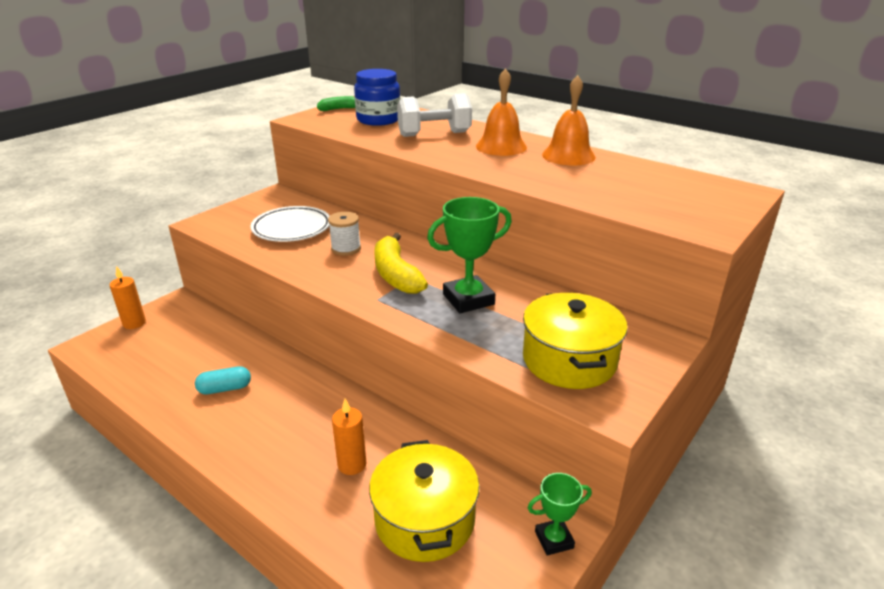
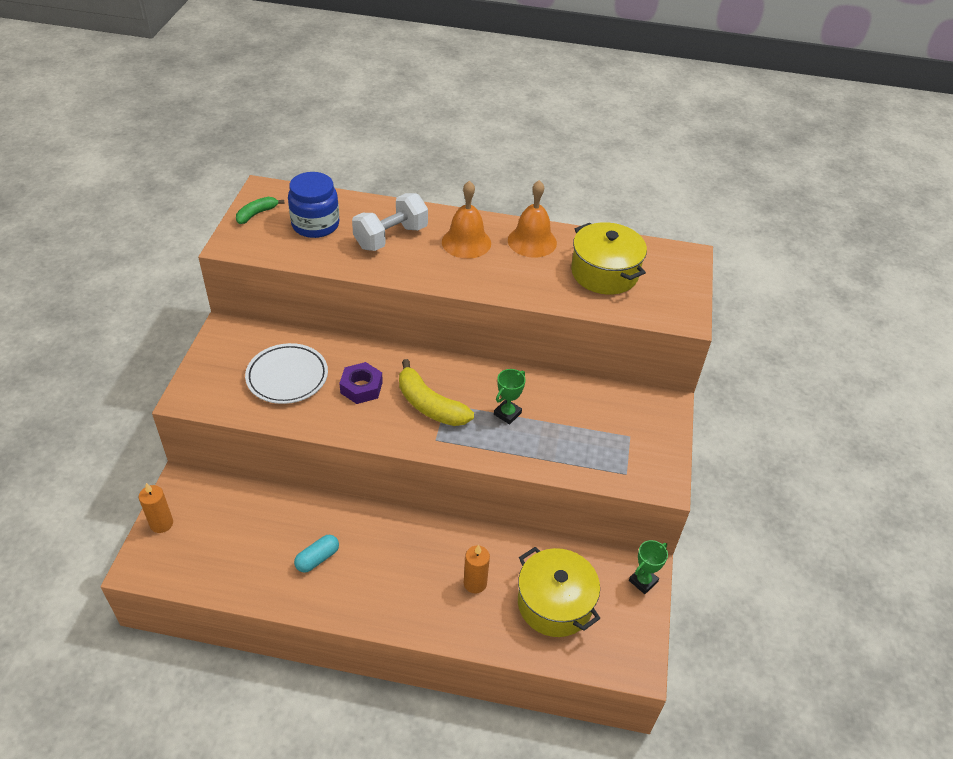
camera: 30 degrees left, 15 degrees up
white spool [328,212,361,256] -> purple nut [339,362,383,404]
green trophy [427,197,512,313] -> green trophy [494,369,526,424], size x0.59
yellow pot [523,293,628,389] -> yellow pot moved to [571,222,647,295]

